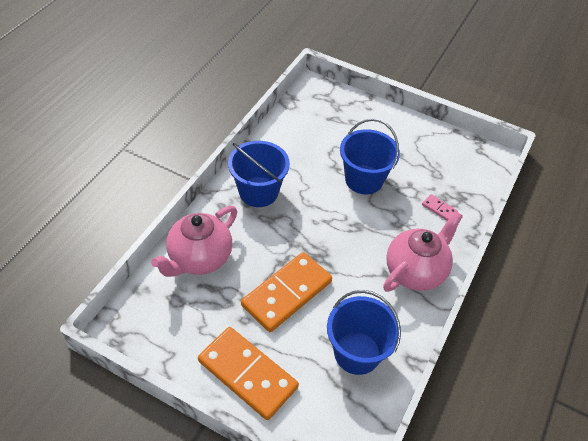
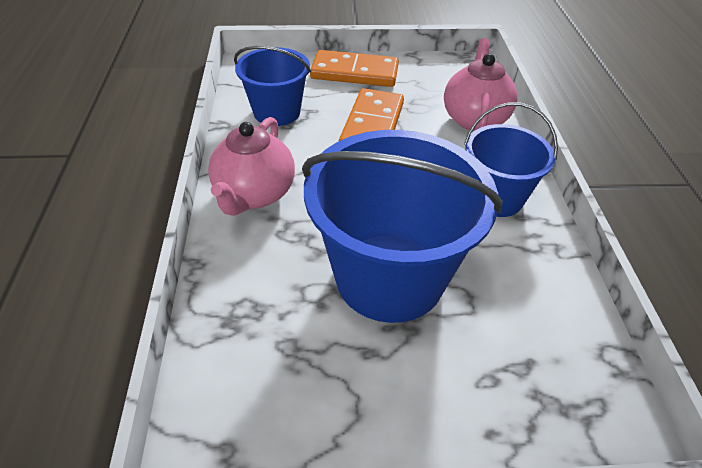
camera: 150 degrees right, 5 degrees down
blue bucket [340,119,400,194] -> blue bucket [302,130,503,323], size x1.73
pink domino [422,194,458,221] -> none

